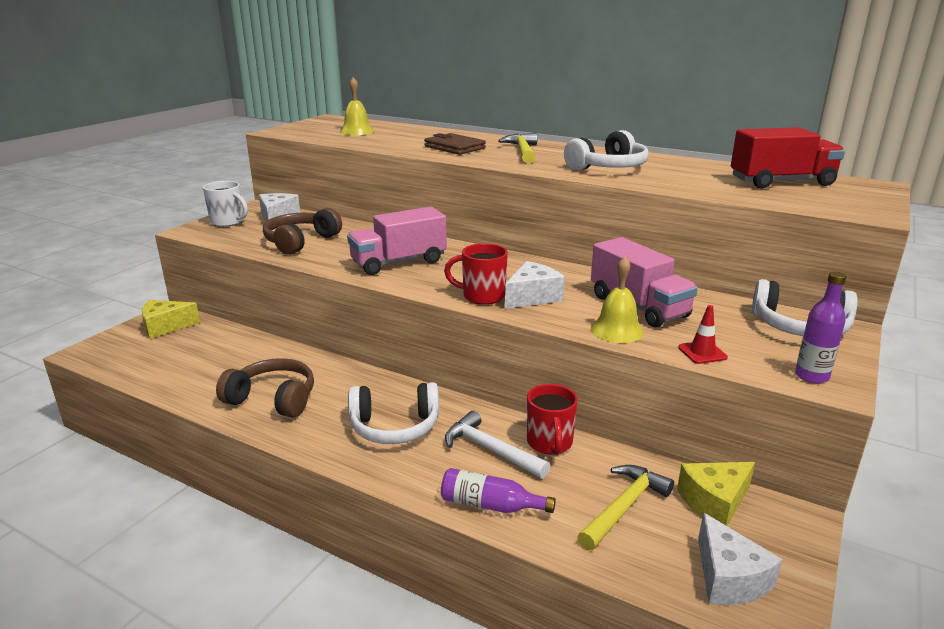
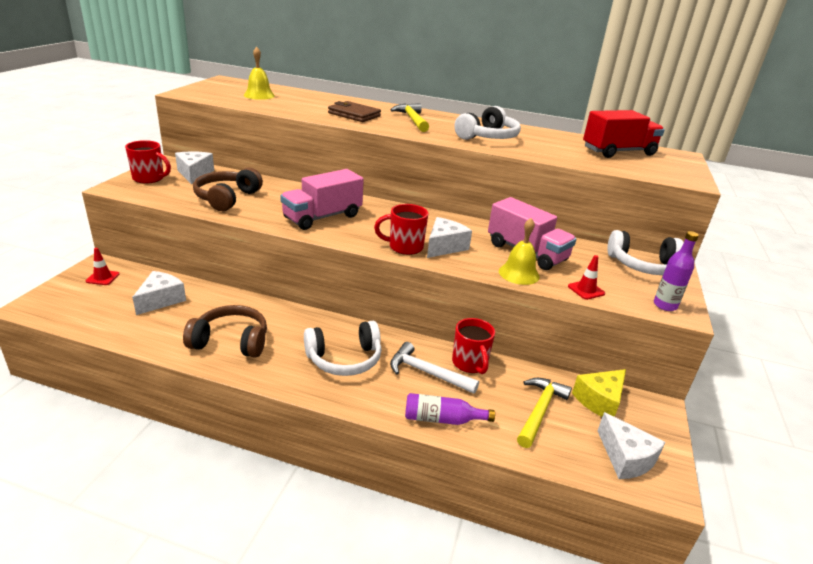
camera: 15 degrees left, 5 degrees up
yellow cheese [141,300,200,339] -> red traffic cone [86,248,119,285]
white mug [203,181,248,227] -> red mug [125,140,171,183]
none -> white cheese [132,271,186,315]

